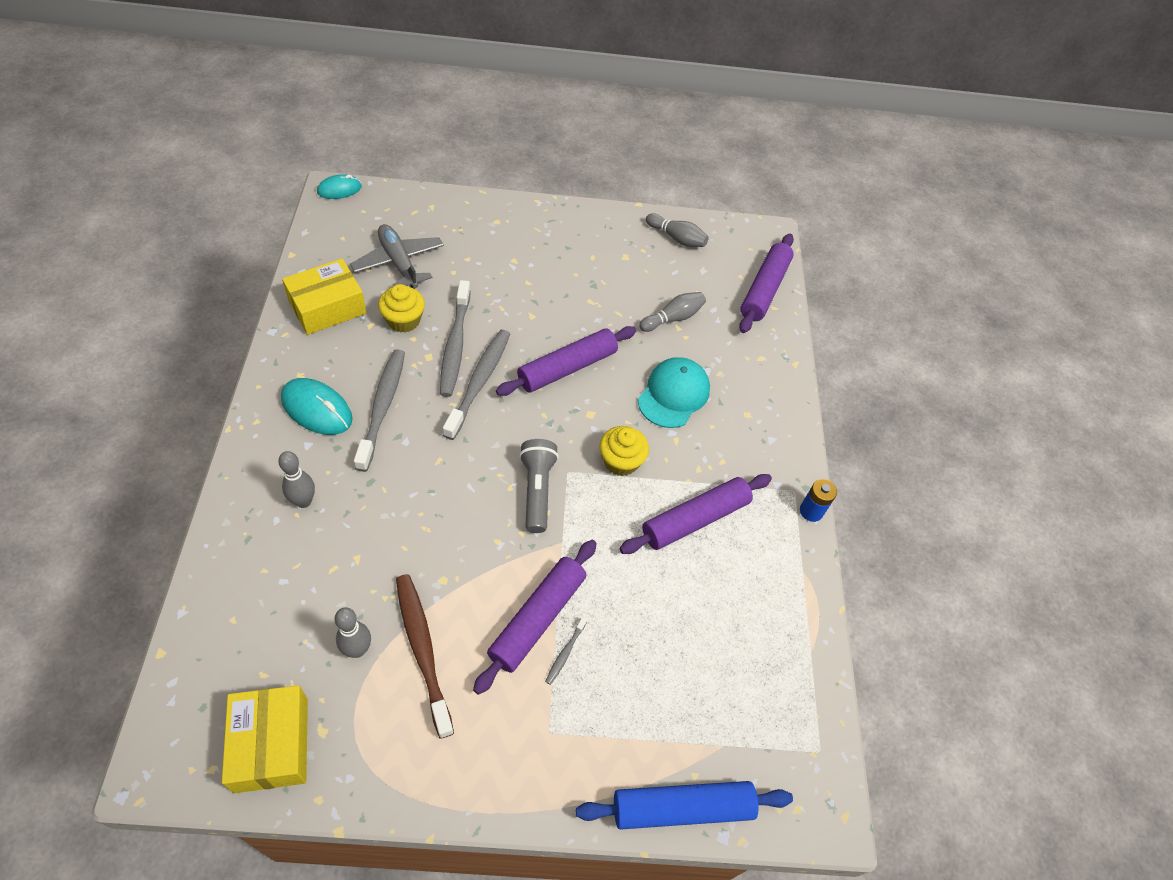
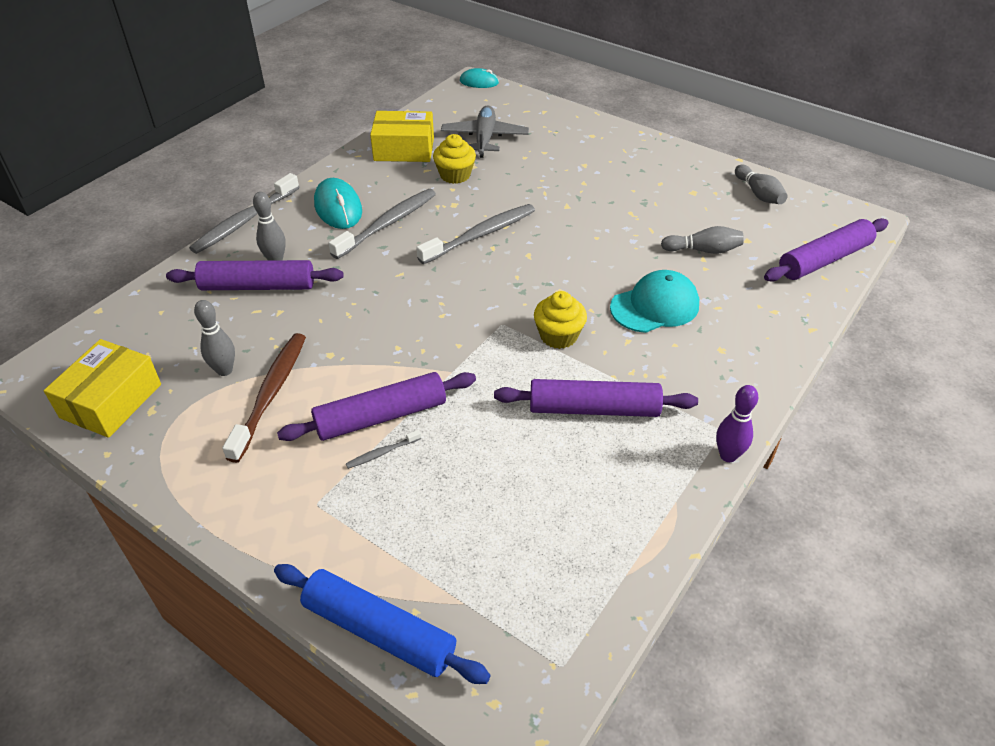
camera: 40 degrees right, 10 degrees down
grey toothbrush [440,280,471,397] -> grey toothbrush moved to [189,173,299,254]
purple rolling pin [496,326,636,396] -> purple rolling pin moved to [166,260,343,290]
grey flashlight [519,439,559,533] -> none
blue battery [800,479,837,522] -> purple bowling pin [716,385,758,462]

